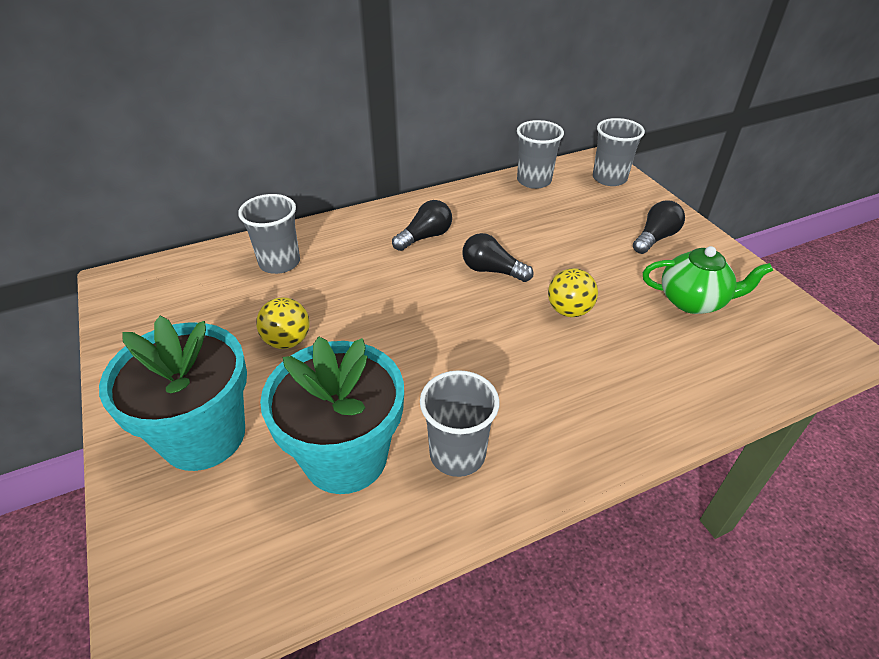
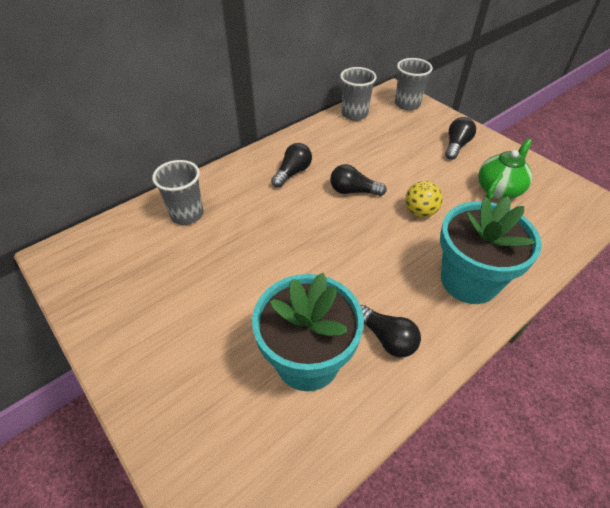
camera: 15 degrees left, 5 degrees up
turquoise flower pot [99,316,247,471] -> turquoise flower pot moved to [440,196,542,304]
yellow ball [256,297,310,349] -> none
grey cup [420,370,500,477] -> black light bulb [360,305,421,357]
green teapot [643,246,773,314] -> green teapot turned 45 degrees counterclockwise [478,139,532,199]

